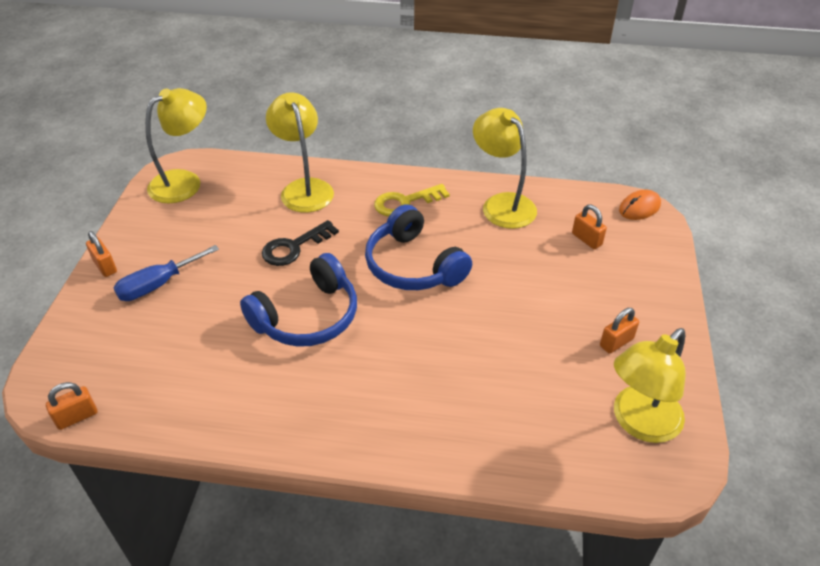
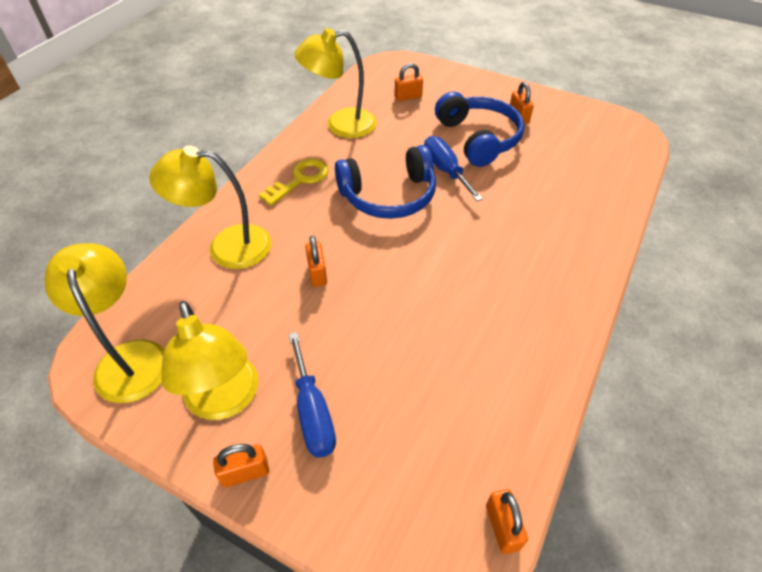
camera: 70 degrees left, 5 degrees up
blue headphones [240,253,357,347] -> blue headphones moved to [435,91,524,167]
black key [262,220,339,266] -> orange padlock [305,236,327,287]
yellow key [374,184,450,216] -> yellow key turned 135 degrees counterclockwise [258,159,329,206]
yellow lamp [614,328,686,443] -> yellow lamp moved to [161,301,258,420]
orange mouse [619,189,661,220] -> none
none -> blue screwdriver [424,136,483,201]

